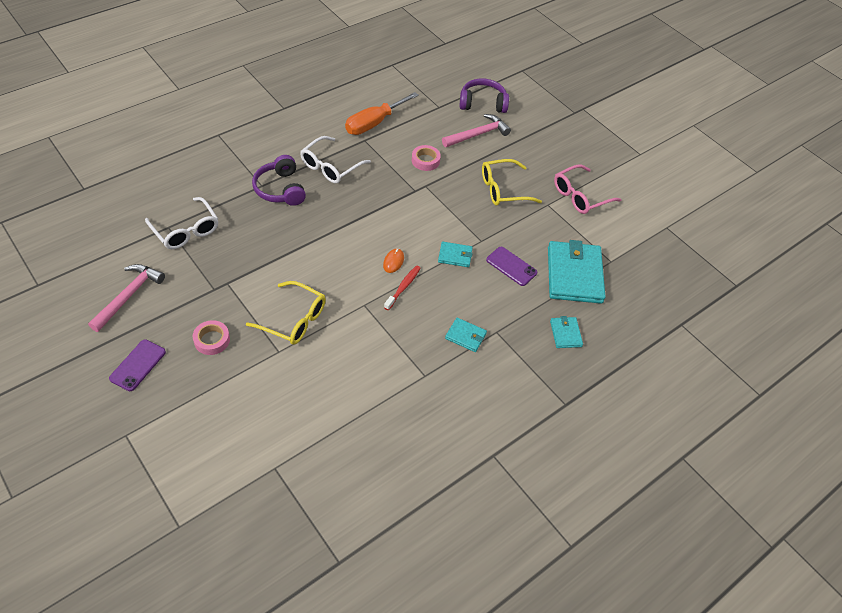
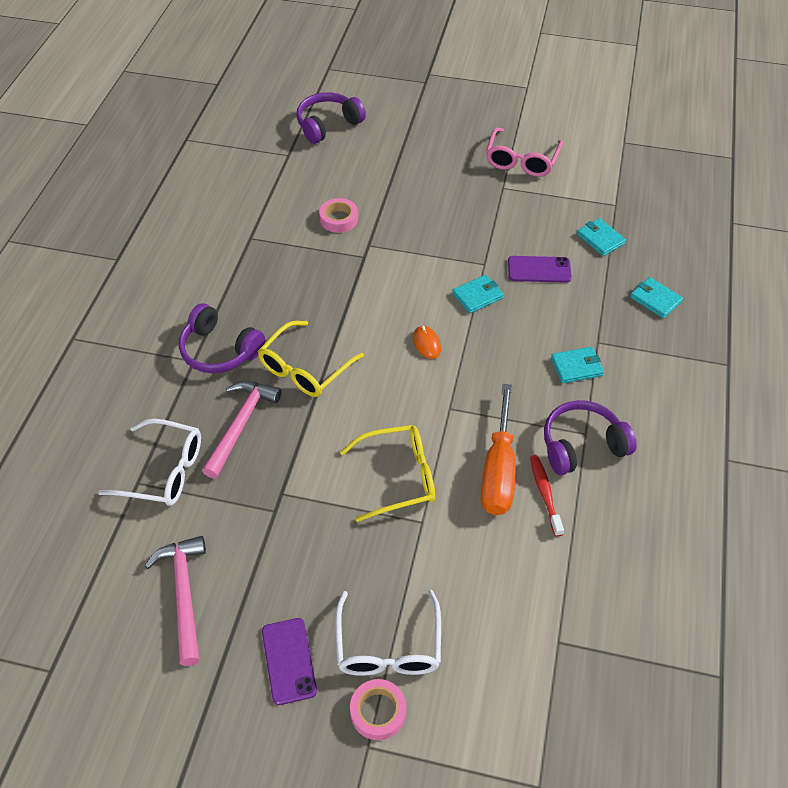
camera: 35 degrees left, 0 degrees up
pink tape [193,320,230,355] -> pink tape moved to [350,679,406,740]
white glasses [300,136,371,184] -> white glasses moved to [335,590,441,676]
orange screwdriver [345,92,419,135] -> orange screwdriver moved to [481,384,516,515]
red toothbrush [384,265,421,310] -> red toothbrush moved to [530,455,564,537]
pink hammer [442,114,511,147] -> pink hammer moved to [202,381,282,479]
yellow glasses [482,159,542,206] -> yellow glasses moved to [258,321,364,397]
turquoise wallet [548,240,606,304] -> turquoise wallet [577,218,626,256], size x0.47
none -> purple headphones [544,400,637,475]

